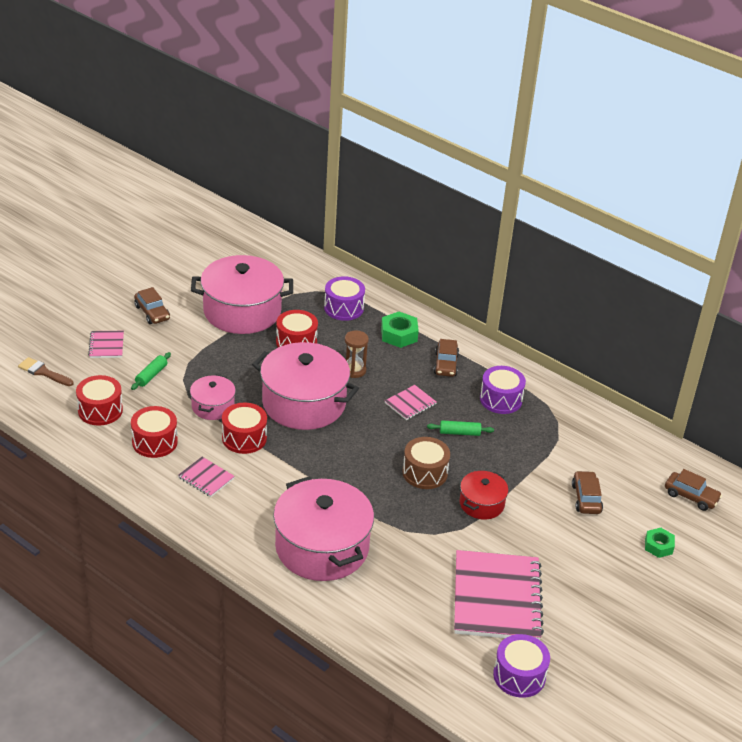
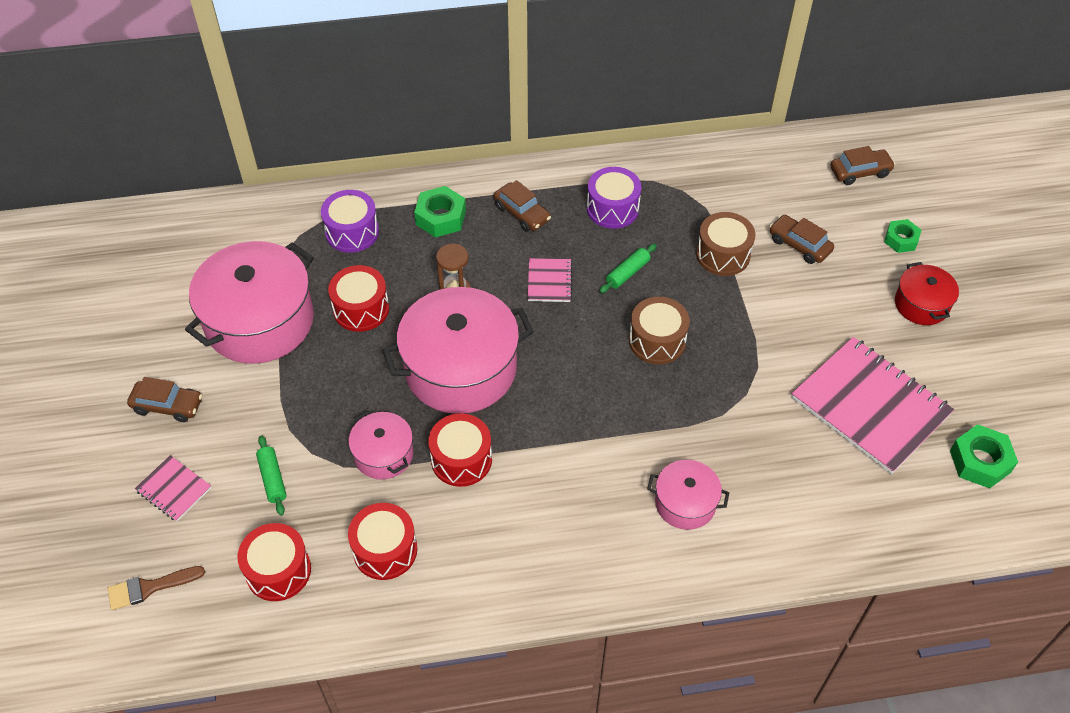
camera: 45 degrees left, 15 degrees up
pink notebook [178,457,235,497] -> none
pink pot [273,477,374,581] -> pink pot [647,460,729,530], size x0.51
red pot [460,471,508,520] -> red pot moved to [895,262,959,325]
purple drum [493,634,550,698] -> green nut [950,424,1018,488]
none -> brown drum [696,212,755,276]

